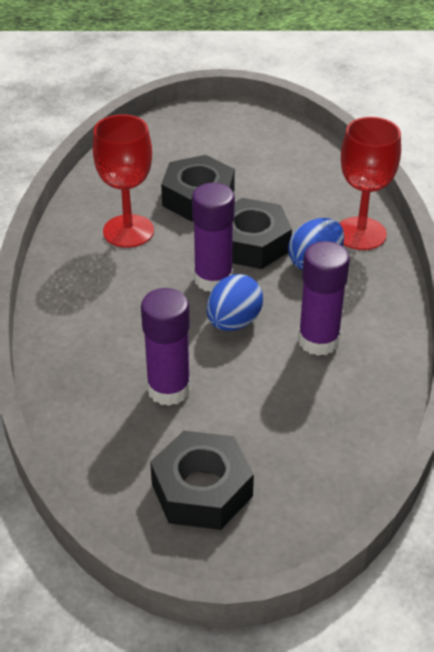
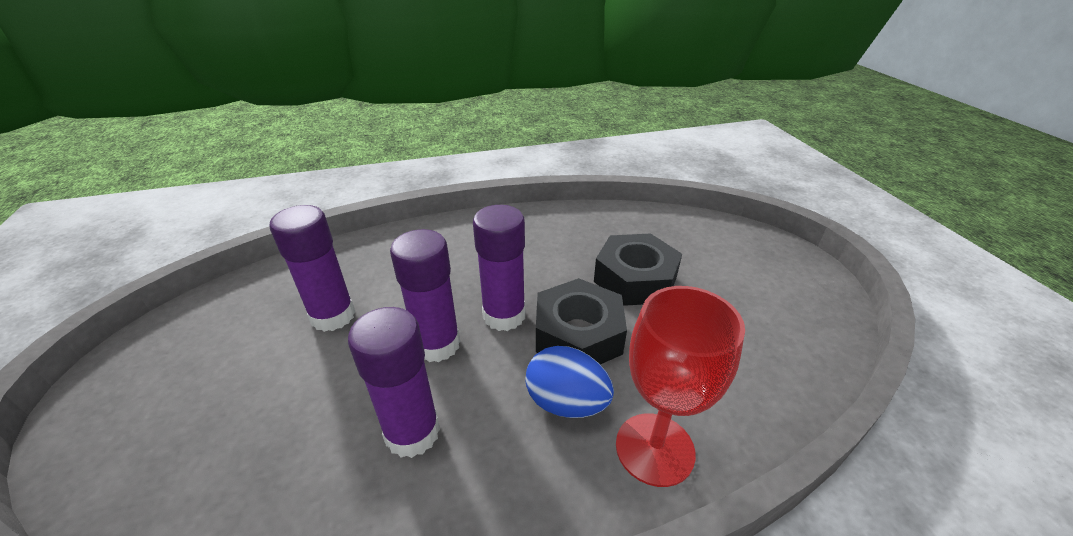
camera: 75 degrees right, 5 degrees down
red goblet [93,114,154,248] -> none
black nut [150,431,254,530] -> none
blue egg [207,274,263,331] -> purple glue stick [390,229,460,362]

